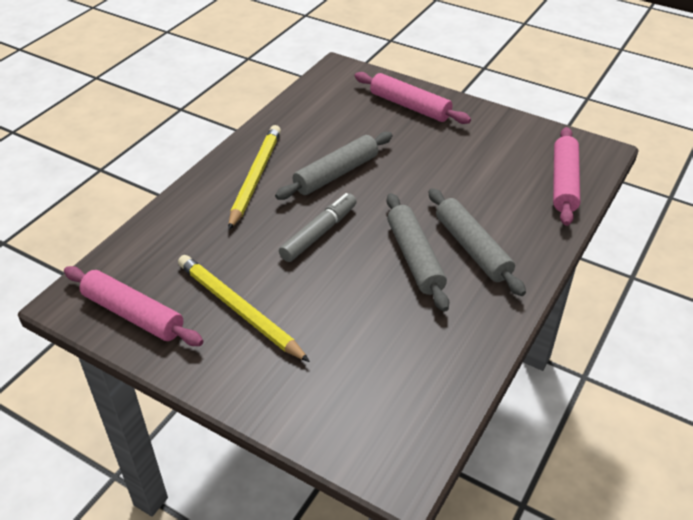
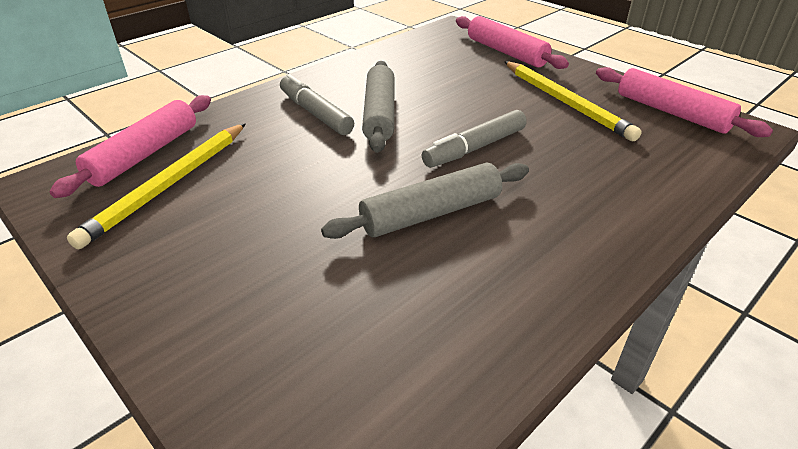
camera: 165 degrees left, 5 degrees down
yellow pencil [228,125,281,230] -> yellow pencil moved to [67,123,246,249]
pink rolling pin [354,72,471,124] -> pink rolling pin moved to [456,16,569,69]
grey rolling pin [429,188,526,296] -> grey marker [280,74,354,135]

